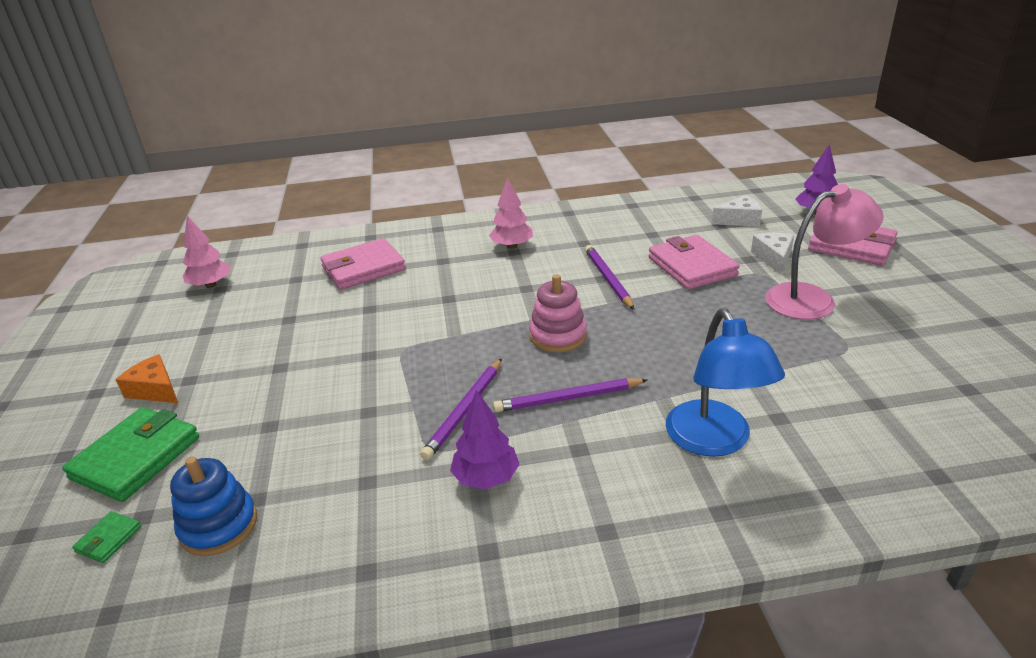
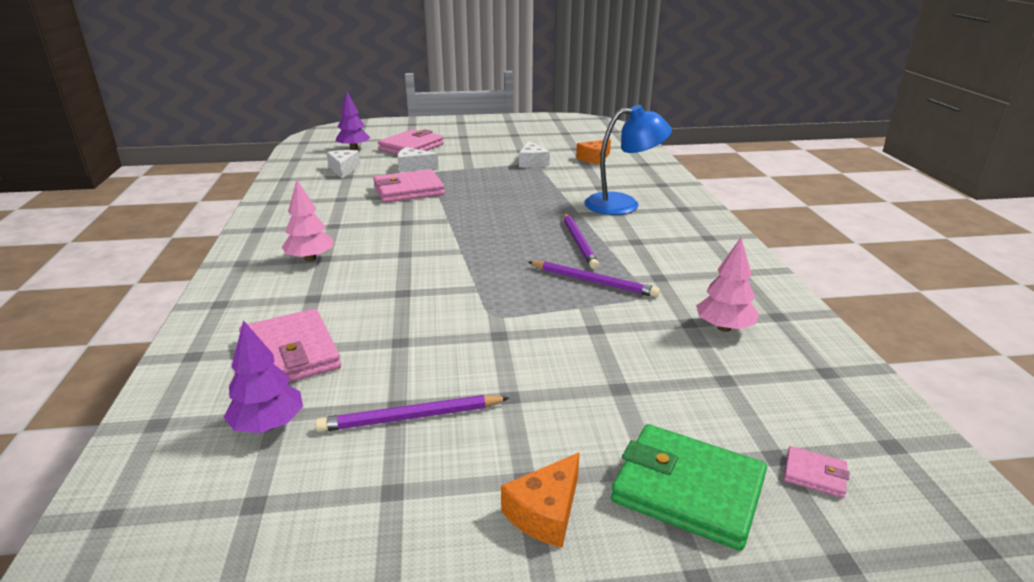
camera: 90 degrees left, 5 degrees down
green wallet [72,511,141,563] -> pink wallet [784,446,849,498]
blue stacking toy [170,457,257,556] -> none
pink tree [183,216,231,288] -> pink tree moved to [696,237,759,332]
purple tree [450,390,520,489] -> purple tree moved to [224,320,303,433]
pink stacking toy [529,274,587,352] -> none
purple pencil [585,245,634,310] -> purple pencil moved to [315,395,509,432]
pink lamp [765,184,884,320] -> none
none -> white cheese [519,141,550,168]
none -> orange cheese [576,139,611,165]

